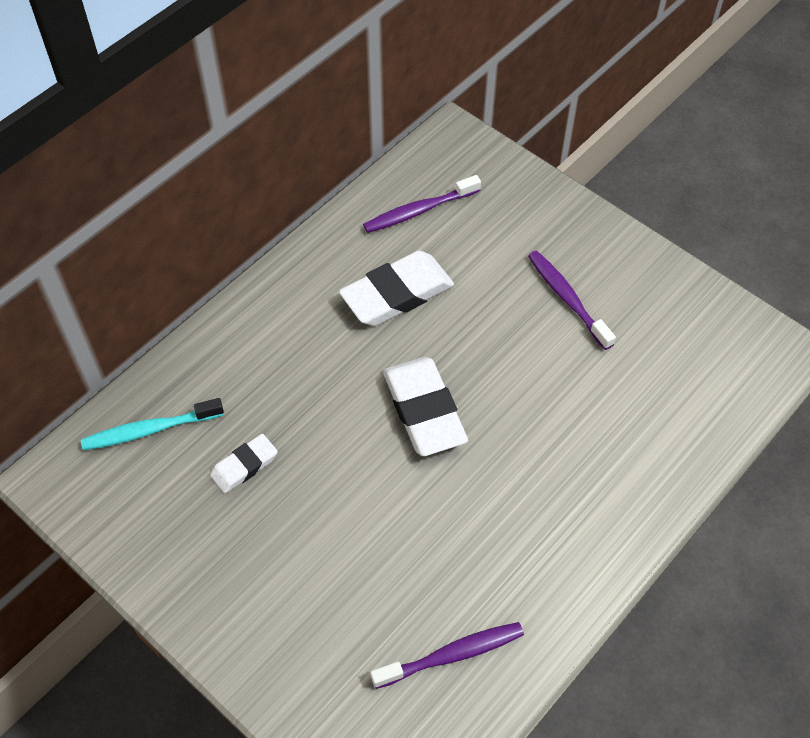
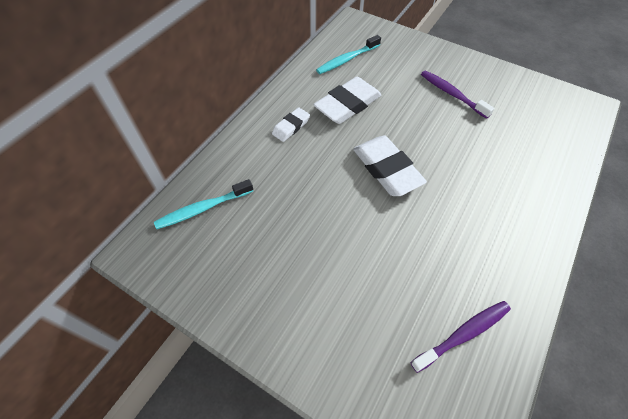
camera: 10 degrees left, 0 degrees up
white eraser [210,434,278,494] -> white eraser moved to [272,107,310,142]
purple toothbrush [363,175,481,233] -> turquoise toothbrush [316,35,381,74]

